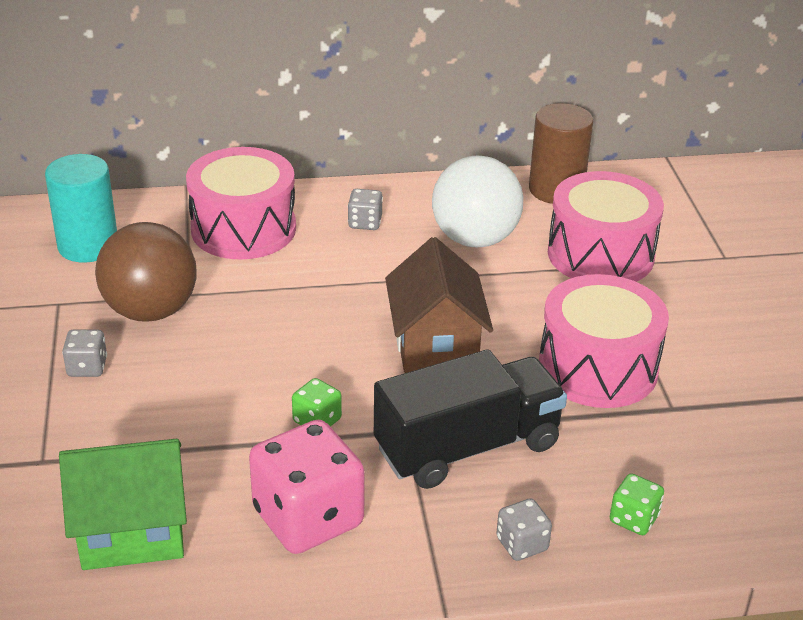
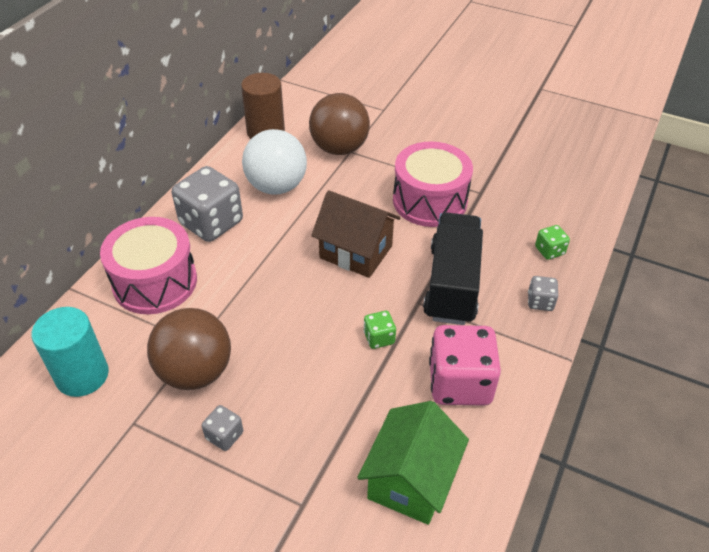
camera: 55 degrees left, 10 degrees up
grey dice [348,189,383,230] -> grey dice [172,166,243,242], size x2.14
pink drum [548,171,664,282] -> brown ball [309,93,370,155]

